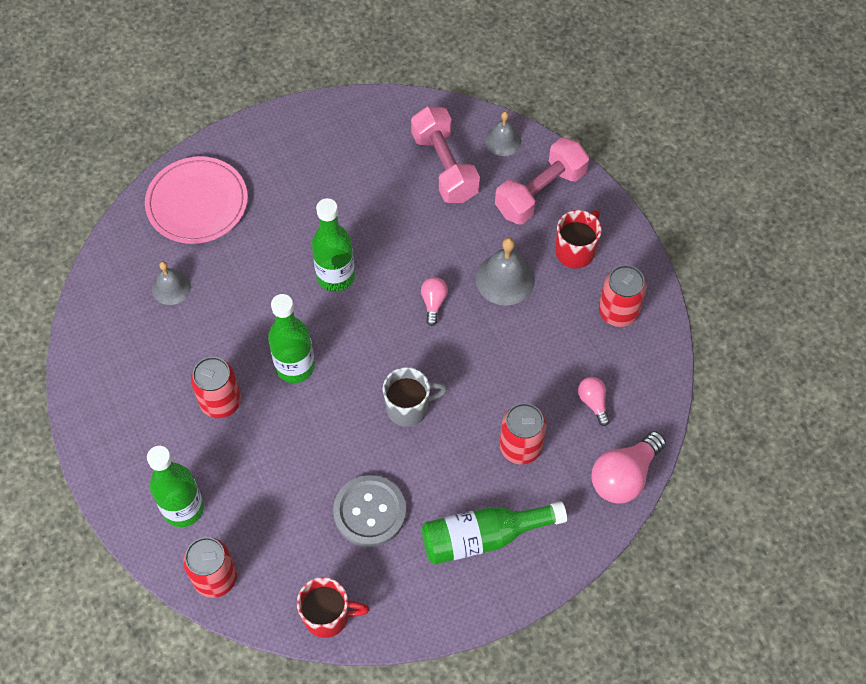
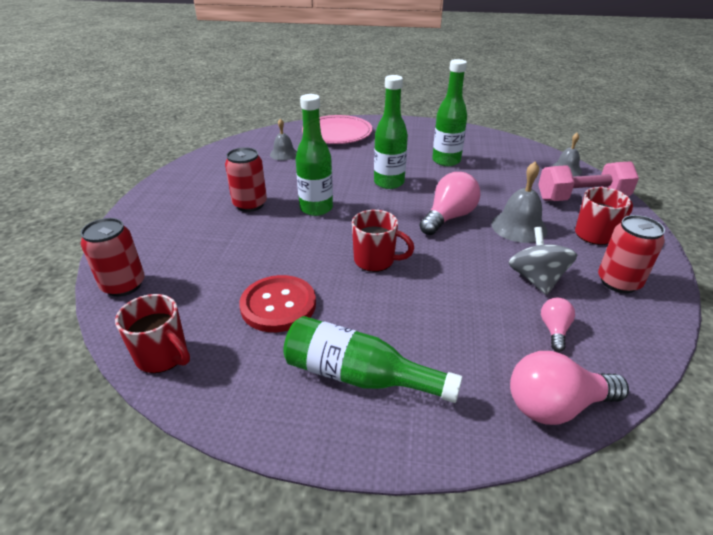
camera: 35 degrees right, 25 degrees down
green bottle [147,446,204,527] -> green bottle moved to [432,59,467,166]
grey button [333,475,406,547] -> red button [239,275,316,332]
grey mug [383,367,447,427] -> red mug [352,210,415,272]
pink dumbbell [411,106,480,203] -> none
pink light bulb [421,277,448,326] -> pink light bulb [419,172,481,235], size x1.86
red can [500,403,546,465] -> none
none -> grey spinning top [509,227,577,295]

